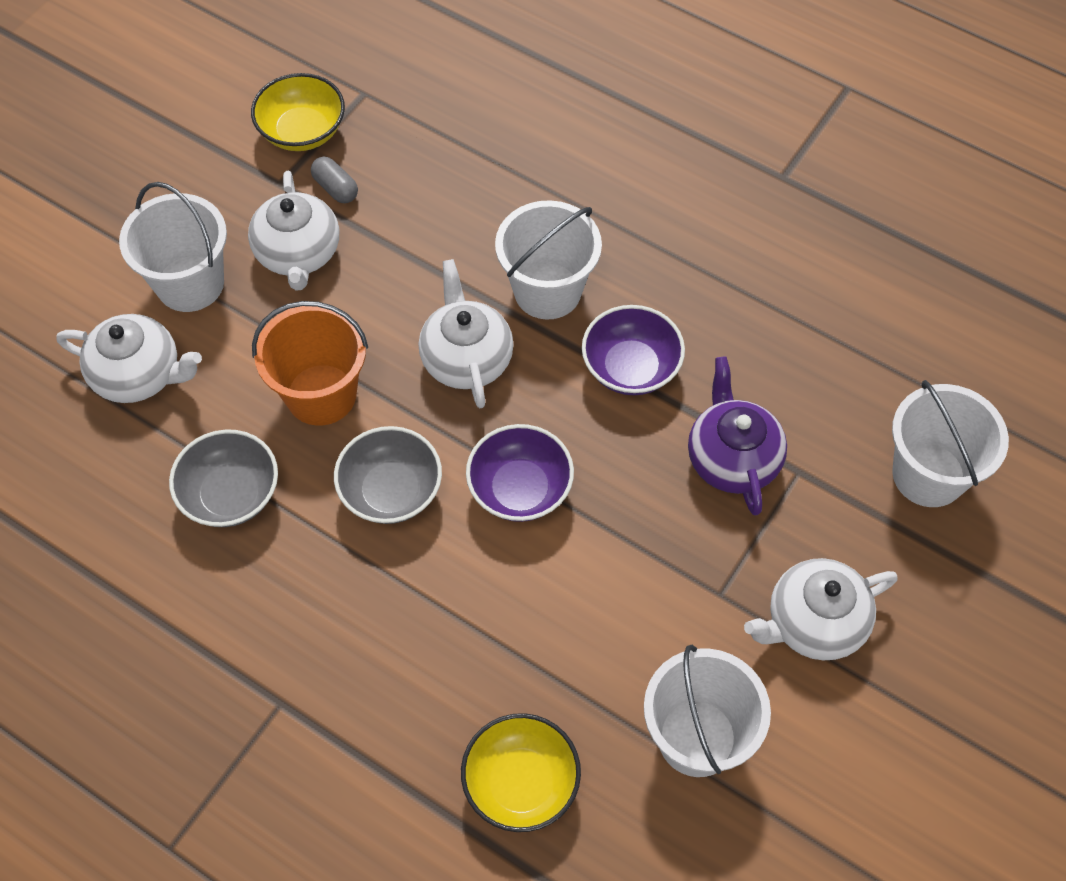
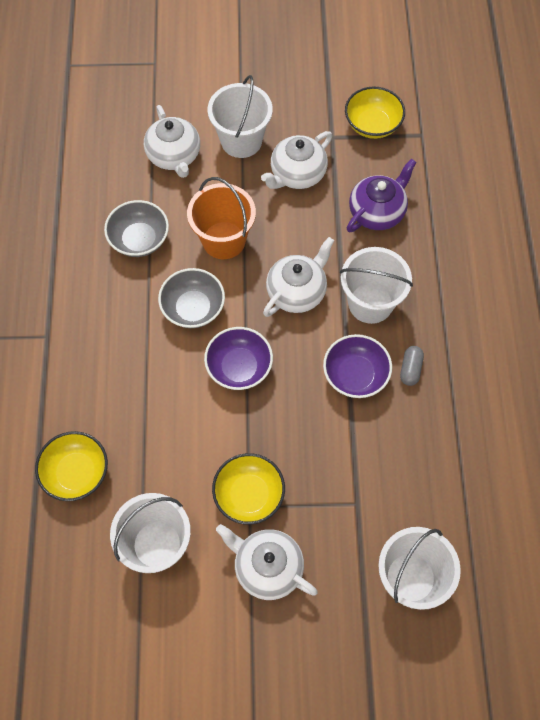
camera: 55 degrees right, 5 degrees up
grey capsule [311,156,358,203] -> grey capsule moved to [400,346,424,386]
purple teapot [688,356,787,515] -> purple teapot moved to [347,158,417,232]
none -> yellow bowl [212,453,285,525]

